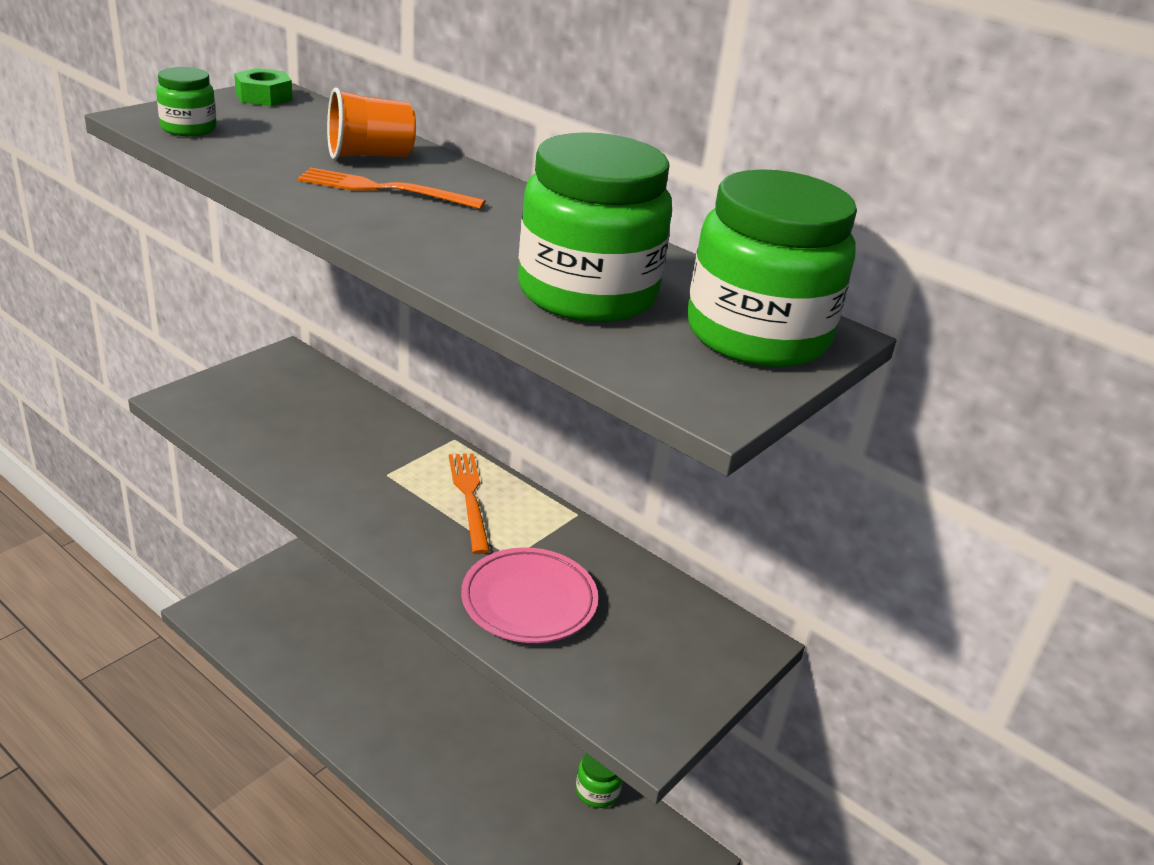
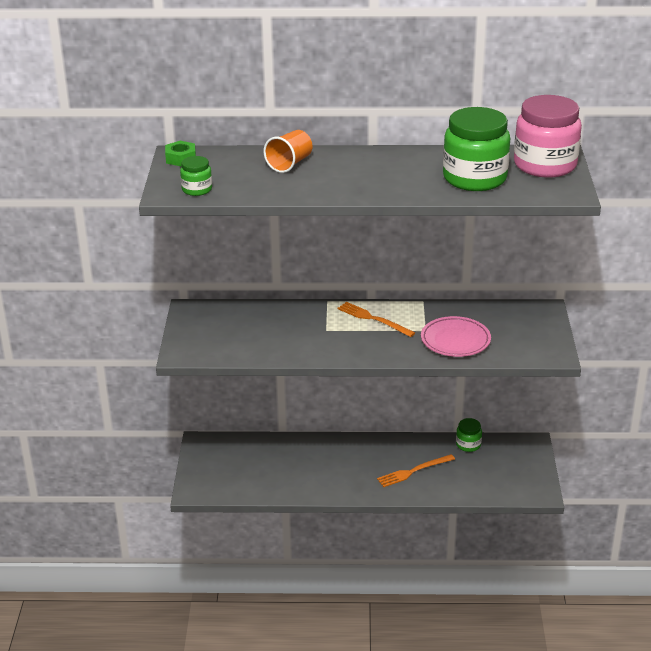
camera: 35 degrees left, 0 degrees up
orange fork [298,168,485,209] -> orange fork moved to [377,454,455,487]
green jar [687,169,857,367] -> pink jar [514,95,582,178]

